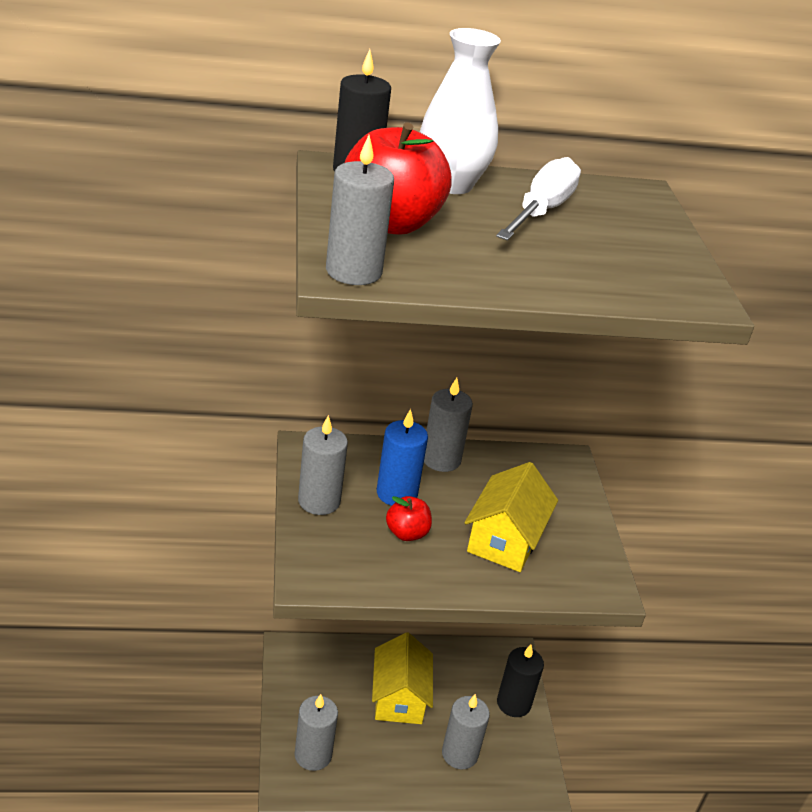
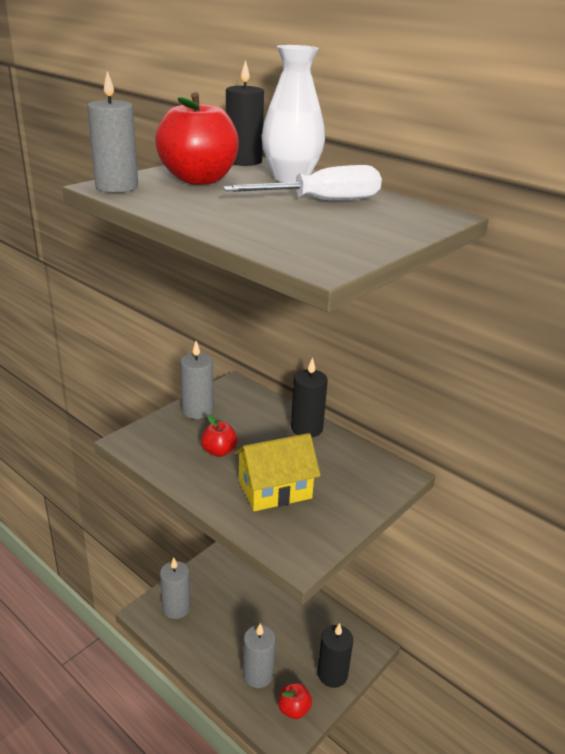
camera: 50 degrees right, 5 degrees down
yellow house [372,632,433,724] -> none
blue candle [377,409,428,506] -> none
grey candle [424,378,473,472] -> black candle [291,357,328,437]
none -> red apple [278,683,312,719]

